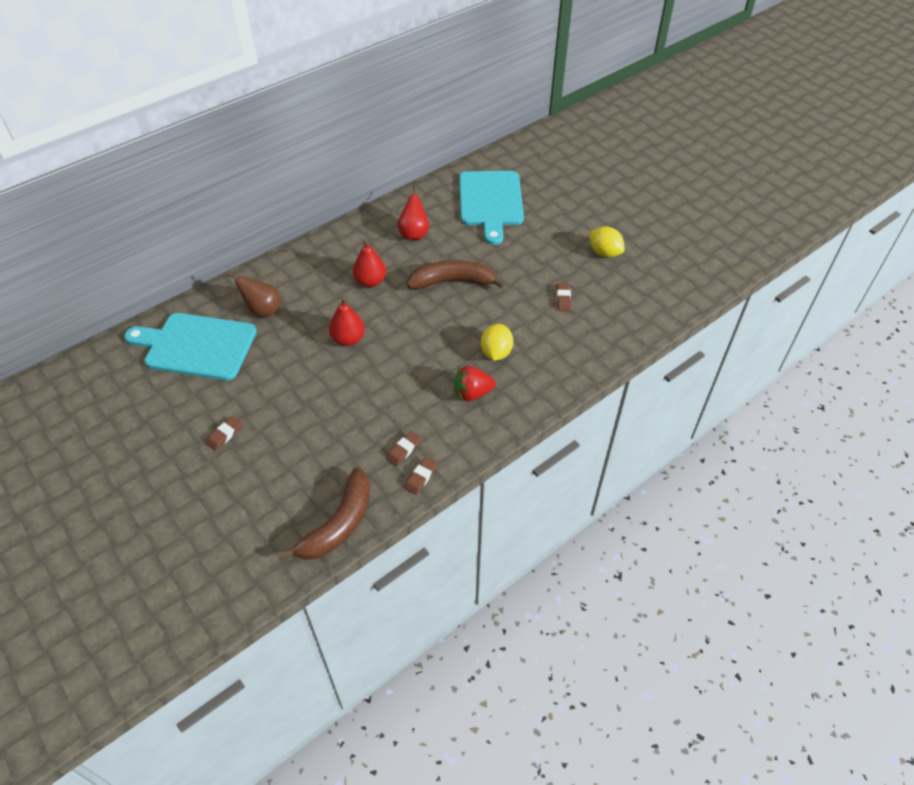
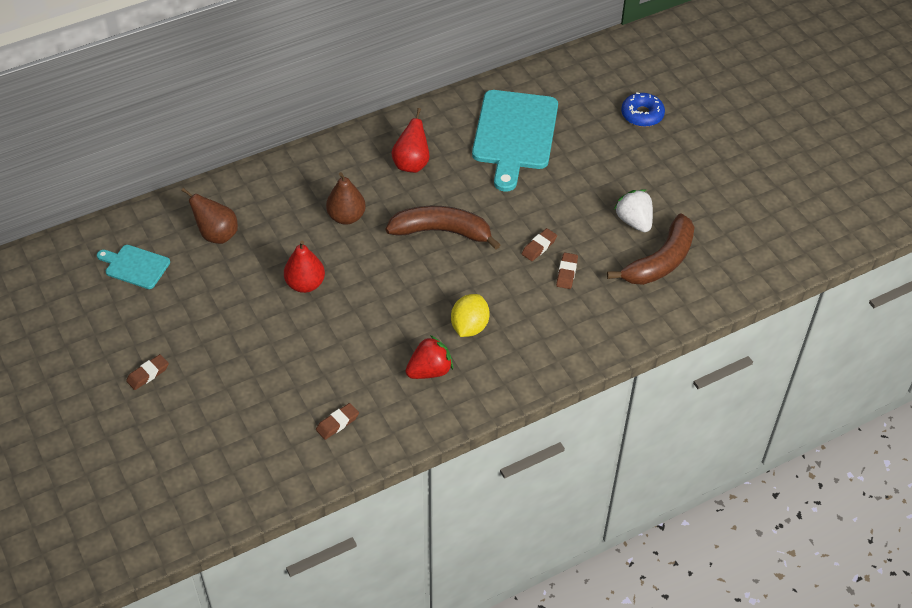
camera: 10 degrees right, 0 degrees up
turquoise cutting board [124,313,257,380] -> turquoise cutting board [97,245,170,289], size x0.50
brown banana [278,468,370,560] -> brown banana moved to [607,213,695,285]
red pear [353,240,386,287] -> brown pear [326,172,366,225]
brown eraser [405,457,437,495] -> brown eraser moved to [522,228,557,261]
red strawberry [454,365,496,401] -> red strawberry turned 150 degrees clockwise [406,335,453,379]
yellow lemon [589,227,625,258] -> white strawberry [614,190,653,232]
none -> blue donut [621,92,665,127]

